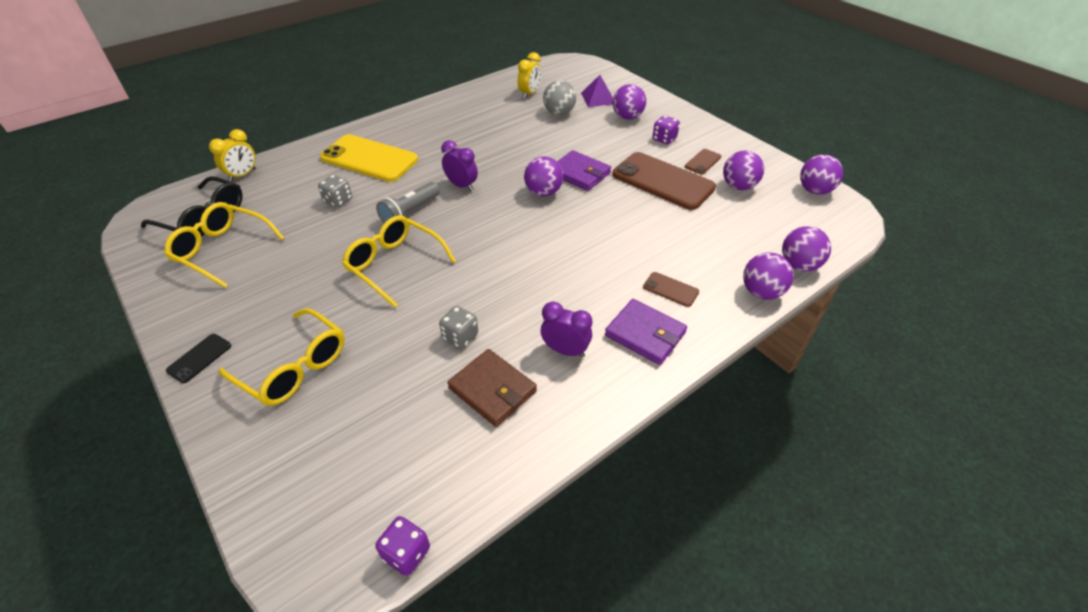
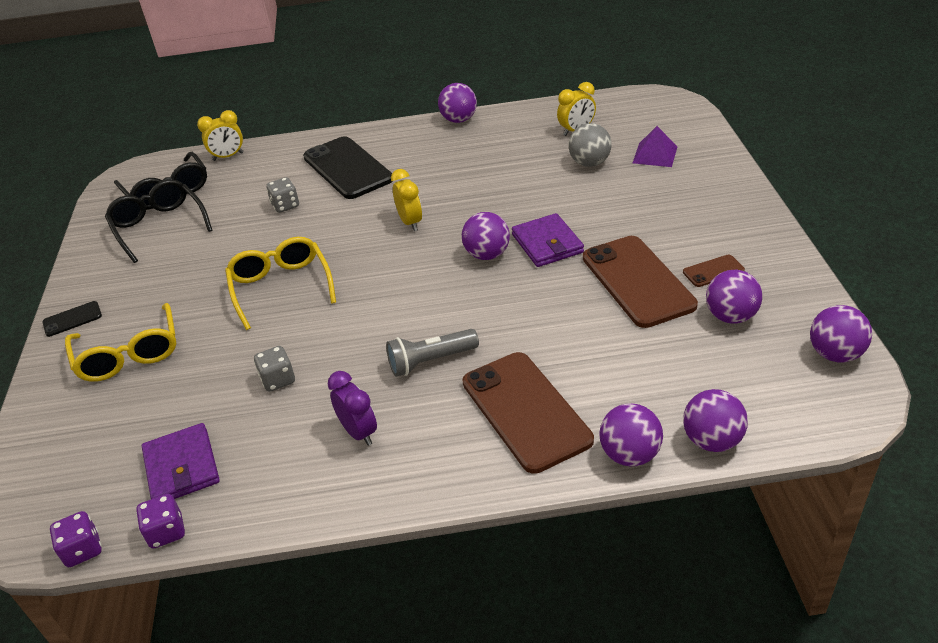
camera: 35 degrees right, 5 degrees down
yellow glasses [164,202,284,288] -> black glasses [105,179,212,263]
yellow phone [320,134,418,182] -> black phone [303,136,393,199]
grey flashlight [376,182,440,223] -> grey flashlight moved to [386,329,479,377]
purple clock [441,140,478,191] -> yellow clock [391,169,422,231]
brown wallet [447,349,537,427] -> none
purple wallet [605,299,687,365] -> purple wallet moved to [142,423,220,499]
purple ball [613,84,646,120] -> purple ball moved to [438,83,477,123]
brown phone [643,272,699,307] -> brown phone [462,352,594,474], size x2.26
purple dice [652,115,680,144] -> purple dice moved to [136,494,185,549]

